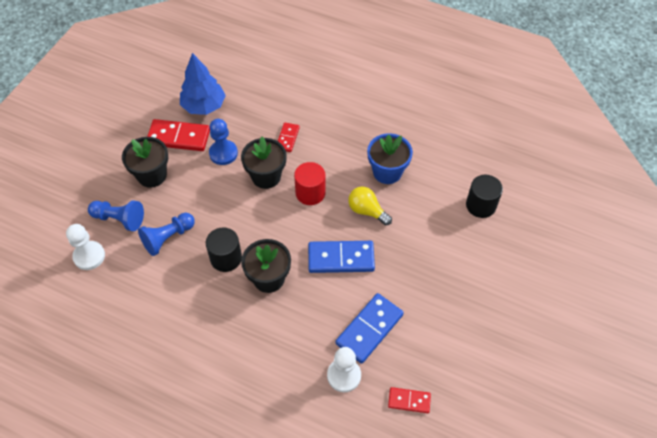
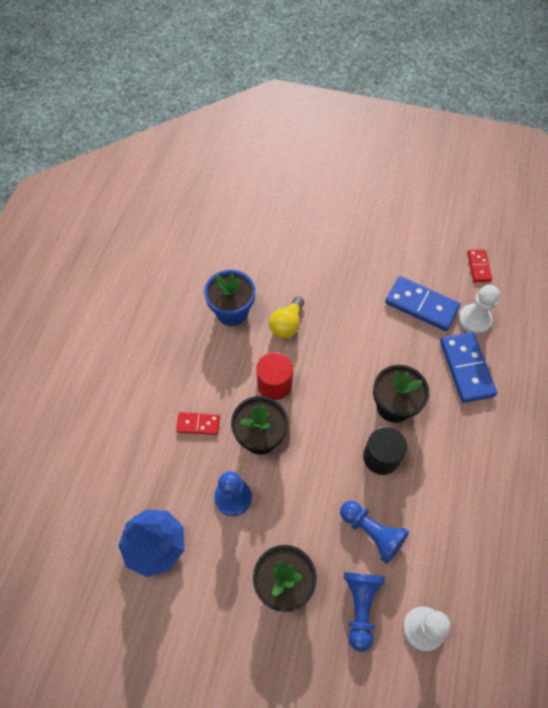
camera: 100 degrees left, 5 degrees up
red domino [147,119,210,151] -> none
blue domino [308,241,375,273] -> blue domino moved to [440,332,497,403]
black cylinder [466,175,503,218] -> none

